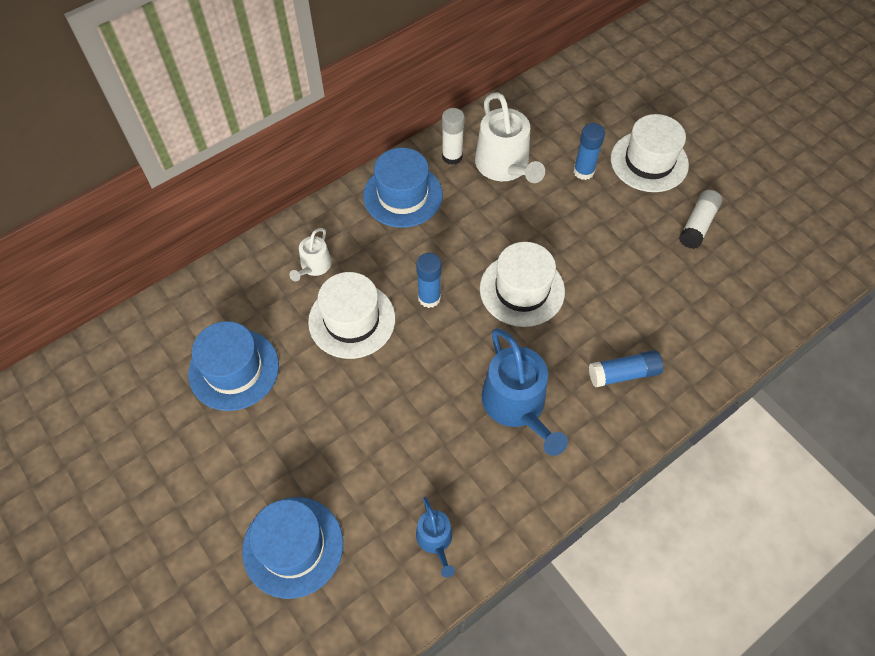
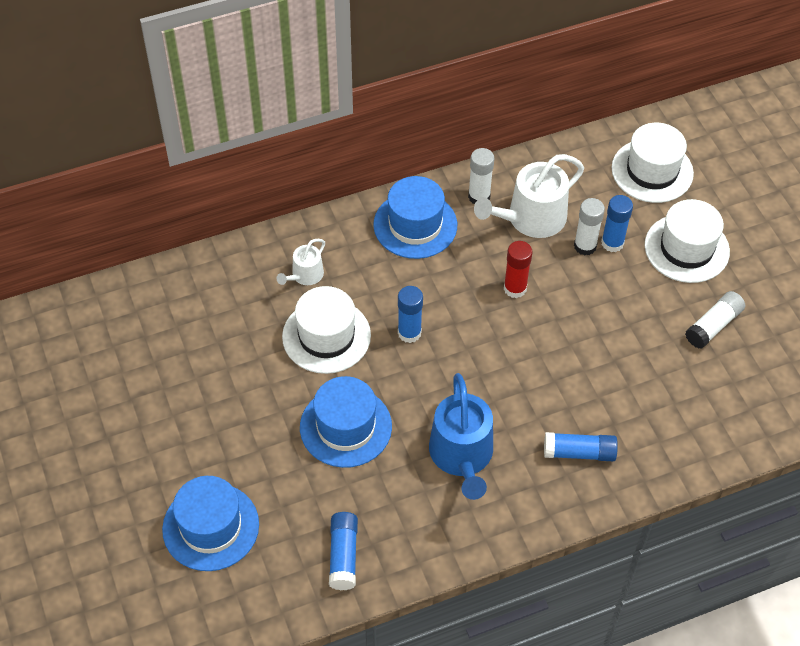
camera: 15 degrees right, 5 degrees down
blue hat [188,321,279,411] -> blue hat moved to [300,376,392,468]
blue watering can [416,497,455,578] -> blue glue stick [329,512,358,590]
white watering can [475,92,545,183] -> white watering can turned 60 degrees clockwise [474,154,584,238]
white hat [480,242,565,327] -> white hat moved to [611,123,694,203]
none -> red glue stick [504,241,532,298]
none -> white glue stick [574,198,605,255]

